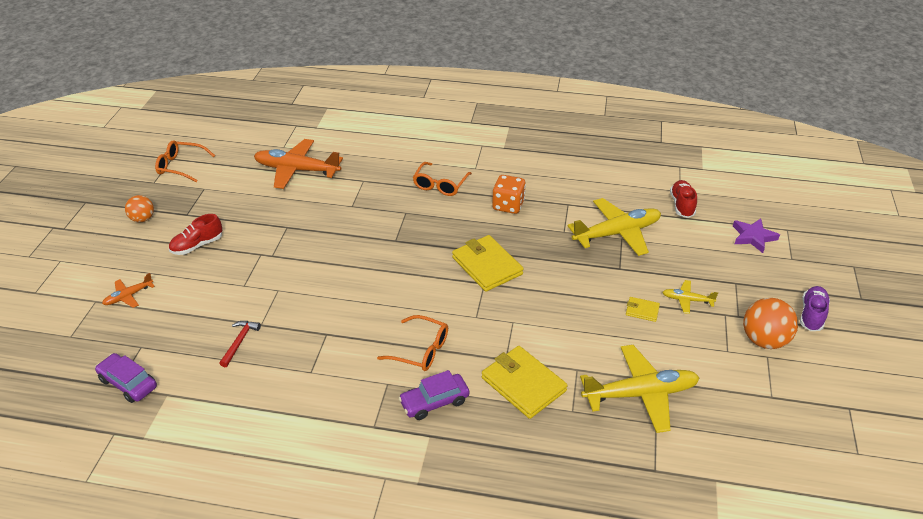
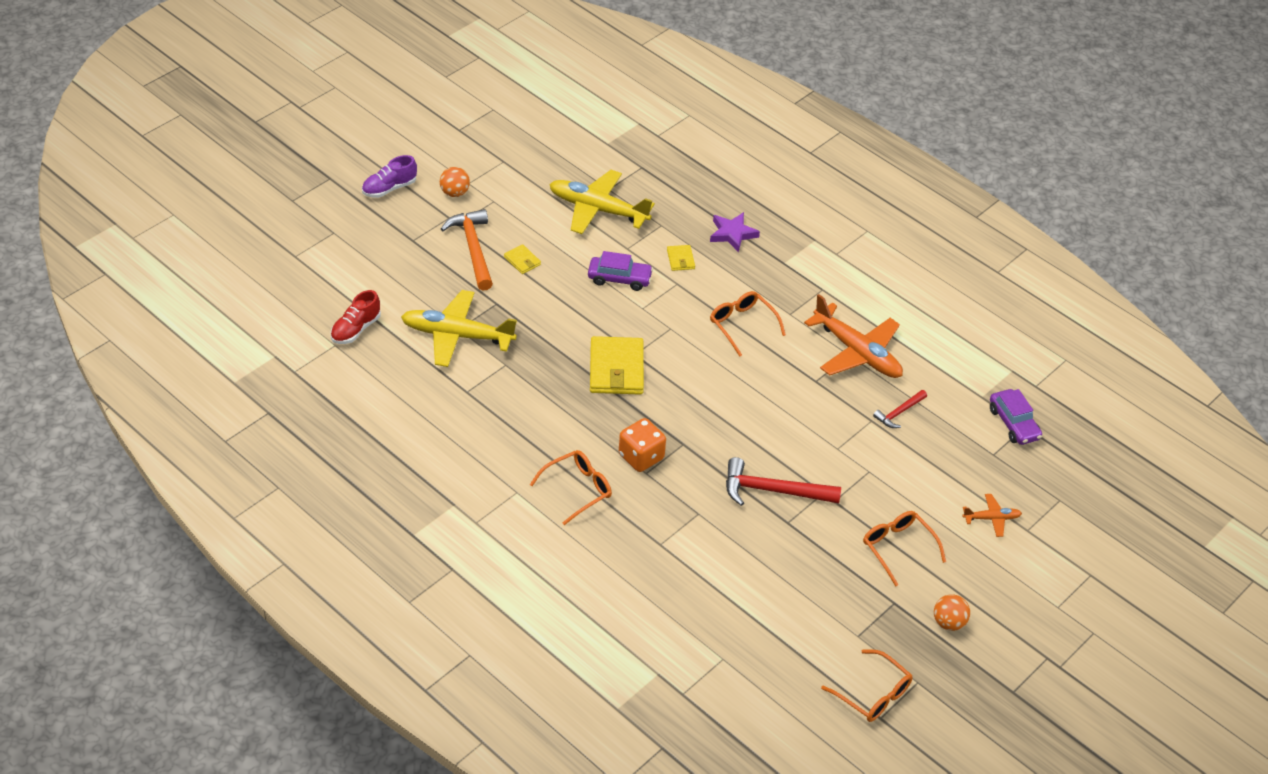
camera: 150 degrees left, 5 degrees up
red shoe [169,214,222,255] -> orange glasses [863,511,946,587]
orange plane [254,139,343,189] -> orange plane moved to [804,294,903,378]
purple car [399,370,469,420] -> purple car moved to [588,251,653,291]
yellow wallet [482,346,568,419] -> yellow wallet [667,245,695,271], size x0.48
orange dice [492,175,526,214] -> orange dice moved to [619,418,666,472]
yellow plane [662,280,718,314] -> orange hammer [441,209,493,291]
purple star [733,218,780,253] -> purple star moved to [710,212,760,252]
orange ball [743,298,798,349] -> orange ball [440,167,470,197], size x0.62
none -> red hammer [726,457,841,506]

